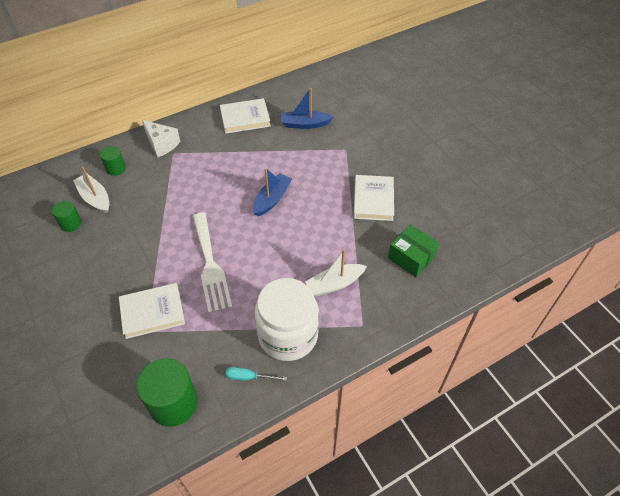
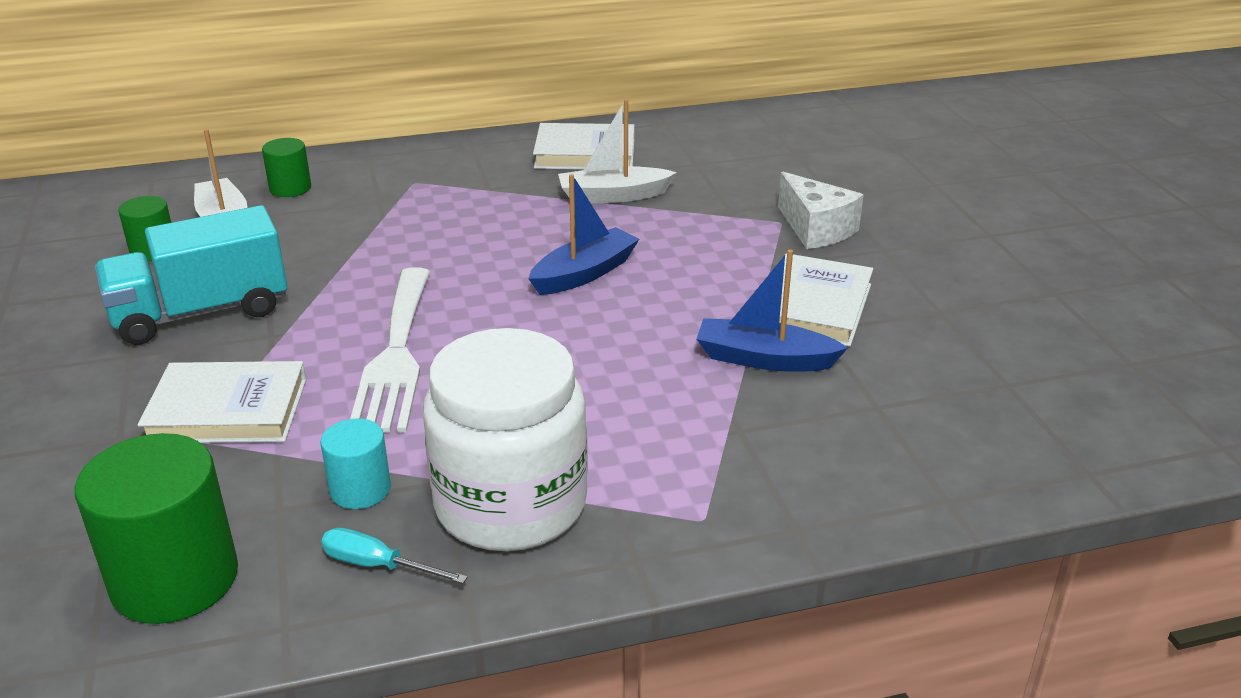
camera: 15 degrees right, 20 degrees down
white cheese [142,120,181,158] -> white cheese moved to [778,172,863,249]
blue boat [281,88,333,129] -> blue boat moved to [697,250,848,372]
white boat [305,249,367,296] -> white boat moved to [558,99,677,203]
green box [388,224,439,277] -> none
none -> turquoise truck [95,205,287,345]
none -> turquoise cylinder [321,418,391,509]

